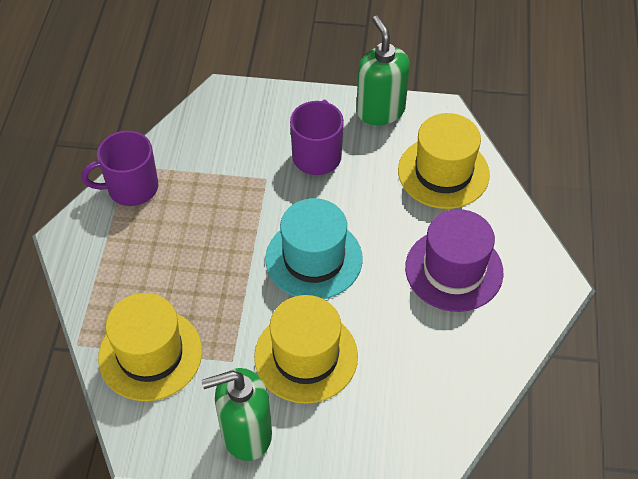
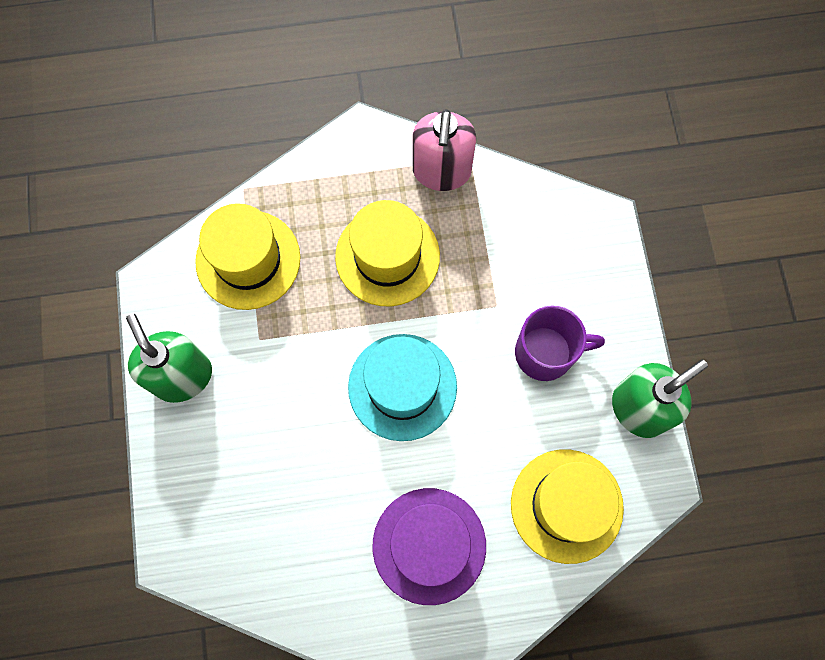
camera: 75 degrees right, 20 degrees up
purple mug [81,131,158,206] -> pink soap dispenser [413,109,476,191]
yellow hat [254,295,358,404] -> yellow hat moved to [335,200,440,306]

